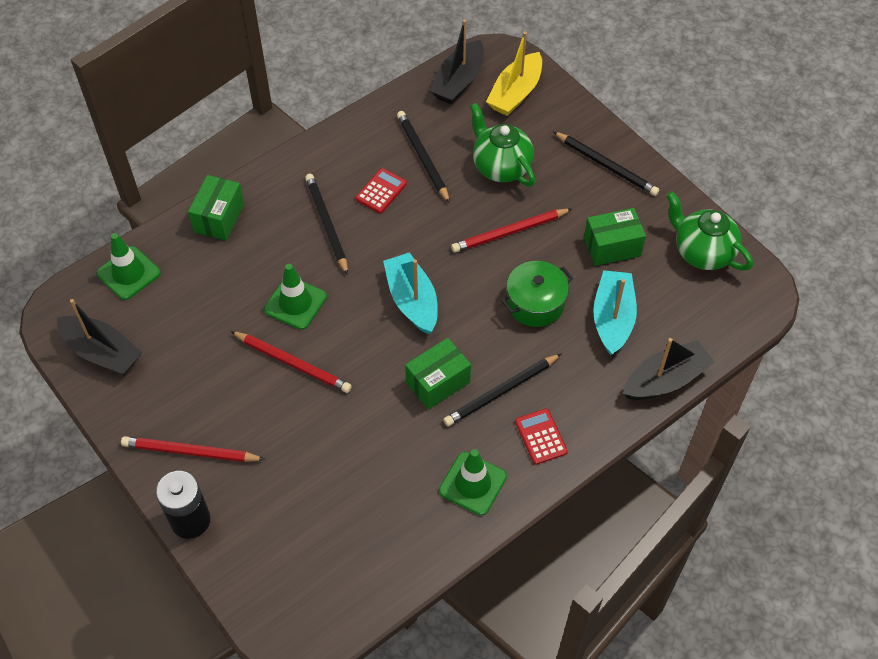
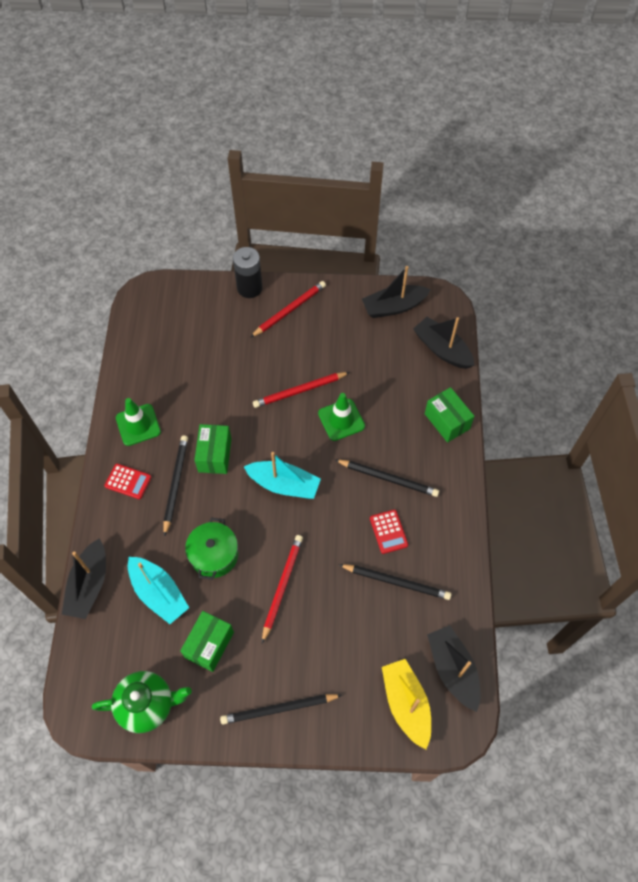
camera: 130 degrees right, 5 degrees up
green traffic cone [97,233,161,300] -> black boat [413,317,474,369]
green teapot [470,103,535,187] -> none

